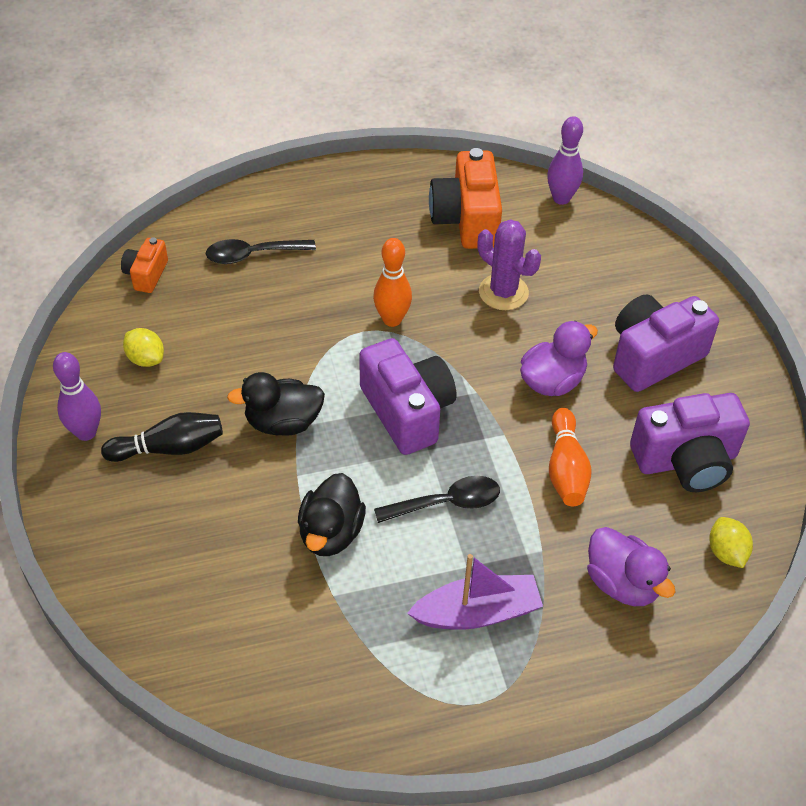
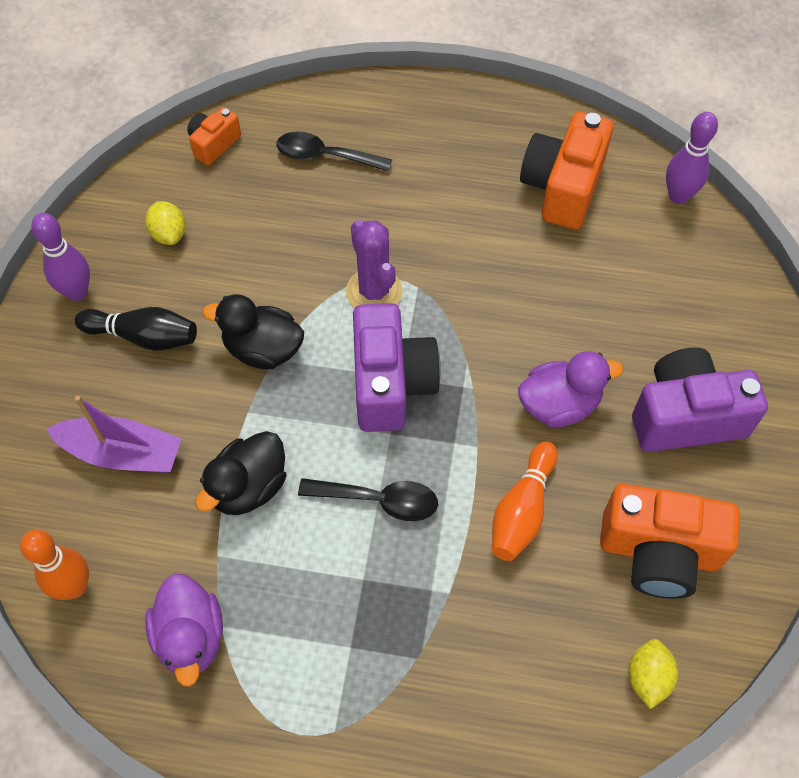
camera: 25 degrees right, 10 degrees up
orange bowling pin [373,238,412,327] -> orange bowling pin moved to [20,529,89,600]
purple boat [407,554,543,630] -> purple boat moved to [46,396,182,473]
purple cactus [477,219,541,310] -> purple cactus moved to [346,220,402,308]
purple duck [587,527,675,606] -> purple duck moved to [145,573,223,687]
purple camera [630,393,750,492] -> orange camera [600,484,740,599]

